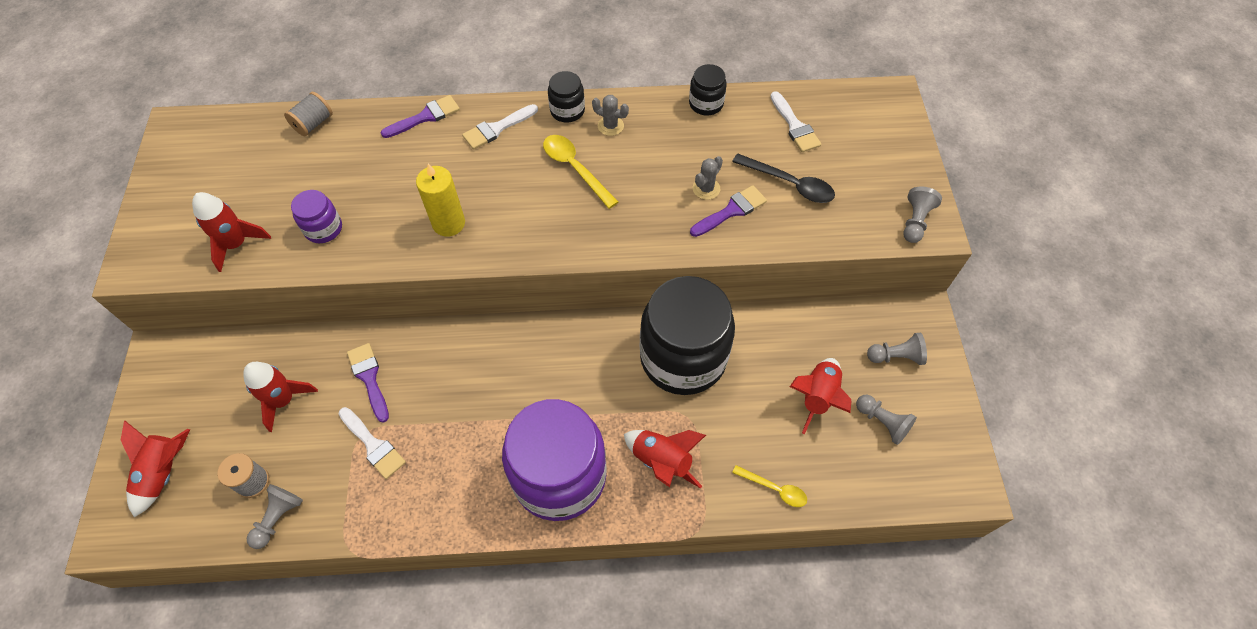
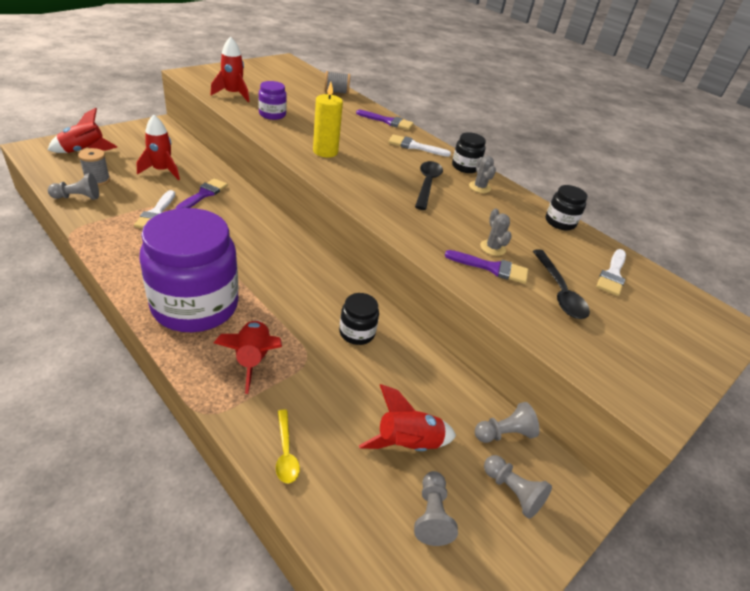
camera: 45 degrees right, 20 degrees down
yellow spoon [543,135,618,209] -> black spoon [415,161,443,210]
black jar [640,276,735,395] -> black jar [339,293,379,345], size x0.44
grey cactus [693,156,723,200] -> grey cactus turned 75 degrees clockwise [480,208,512,256]
grey pawn [904,186,942,243] -> grey pawn moved to [475,402,540,443]

